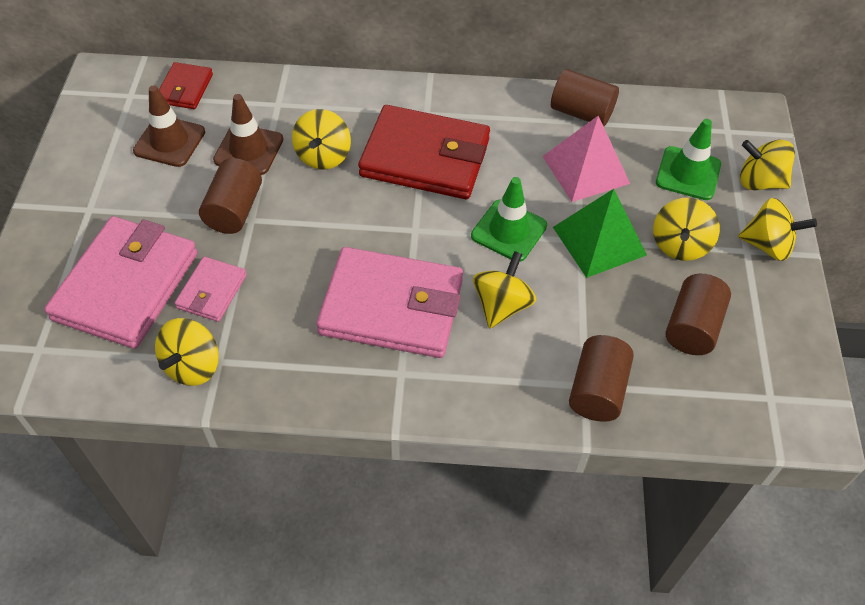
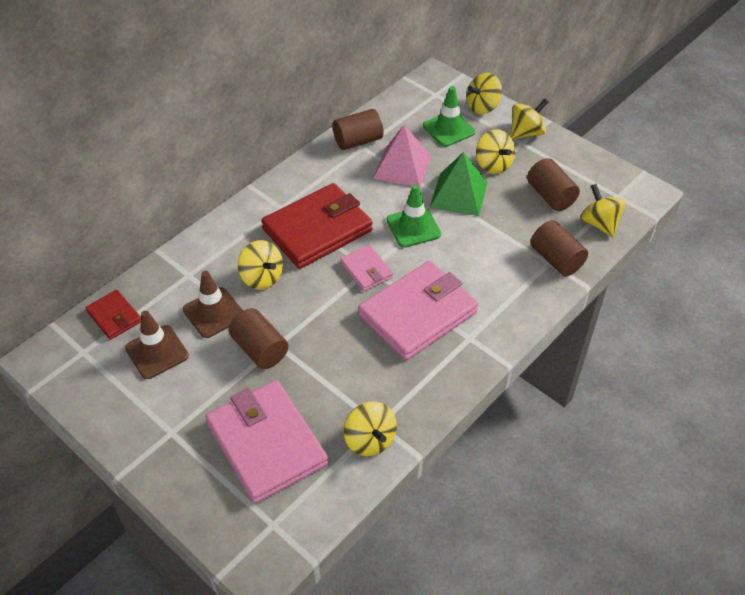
camera: 50 degrees left, 5 degrees down
pink wallet [175,257,247,322] -> pink wallet moved to [340,245,393,291]
yellow spinning top [473,251,536,328] -> yellow spinning top moved to [580,184,626,237]

